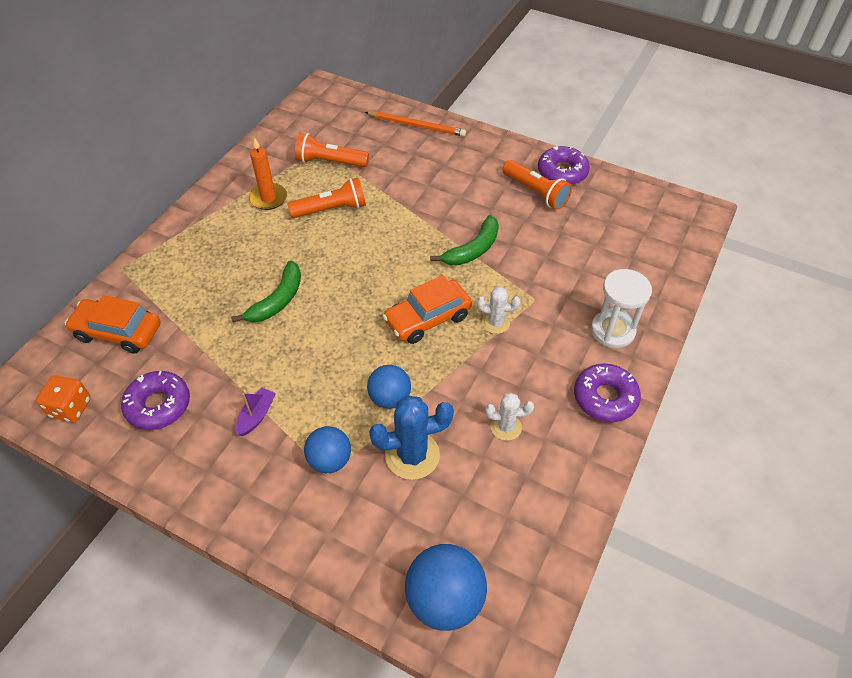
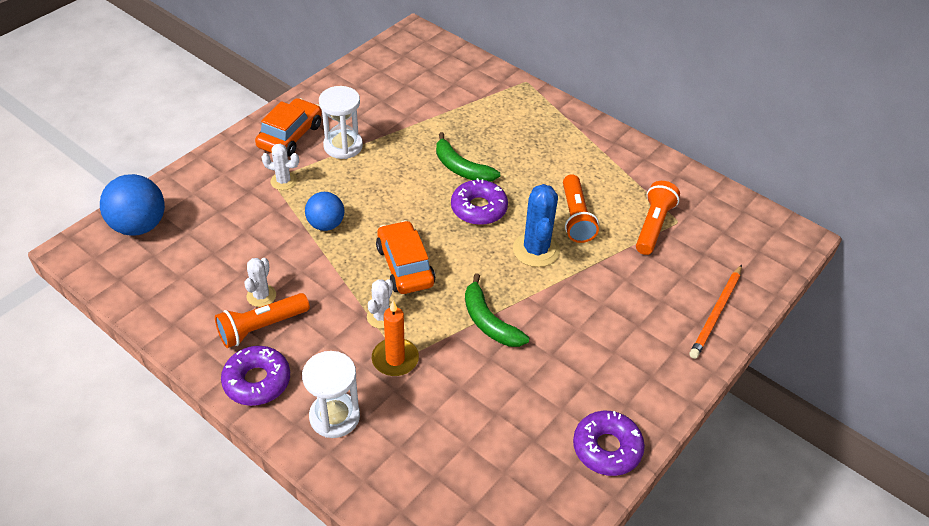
camera: 100 degrees right, 5 degrees down
orange dice [36,375,91,422] -> none
orange car [65,295,161,354] -> orange car moved to [255,98,322,157]
purple donut [121,371,190,430] -> purple donut moved to [451,178,508,225]
purple boat [236,387,276,436] -> white hourglass [319,86,363,159]
orange candle [249,138,287,210] -> orange candle moved to [372,301,419,376]
blue ball [304,426,351,473] -> white cactus [262,144,299,190]
blue cactus [369,395,454,480] -> blue cactus moved to [513,184,560,267]
orange flashlight [502,160,572,210] -> orange flashlight moved to [215,293,310,348]

